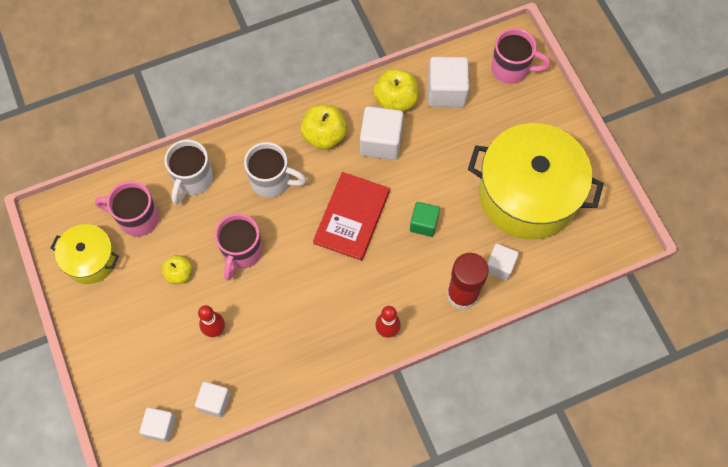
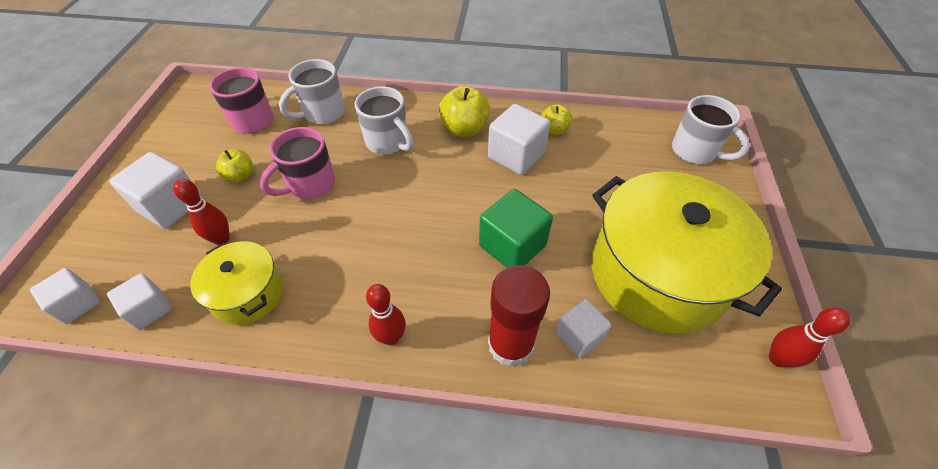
camera: 30 degrees right, 15 degrees down
yellow pot [51,224,119,284] -> yellow pot moved to [190,241,283,325]
red book [313,172,390,261] -> none
yellow apple [373,69,419,112] -> yellow apple [541,104,572,135], size x0.61
green cube [410,202,440,237] -> green cube [479,189,553,268], size x1.60
white cube [428,57,469,107] -> white cube moved to [109,152,203,229]
pink mug [491,28,551,84] -> white mug [672,95,750,164]
none -> red bowling pin [769,308,850,367]

